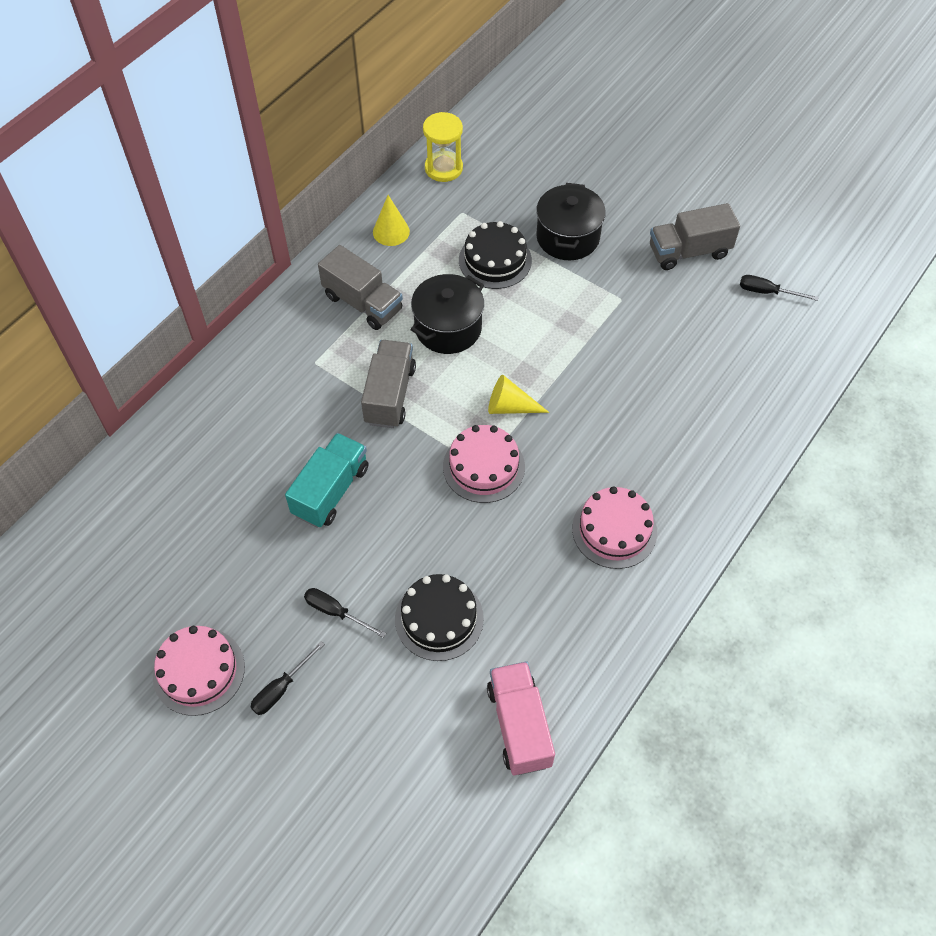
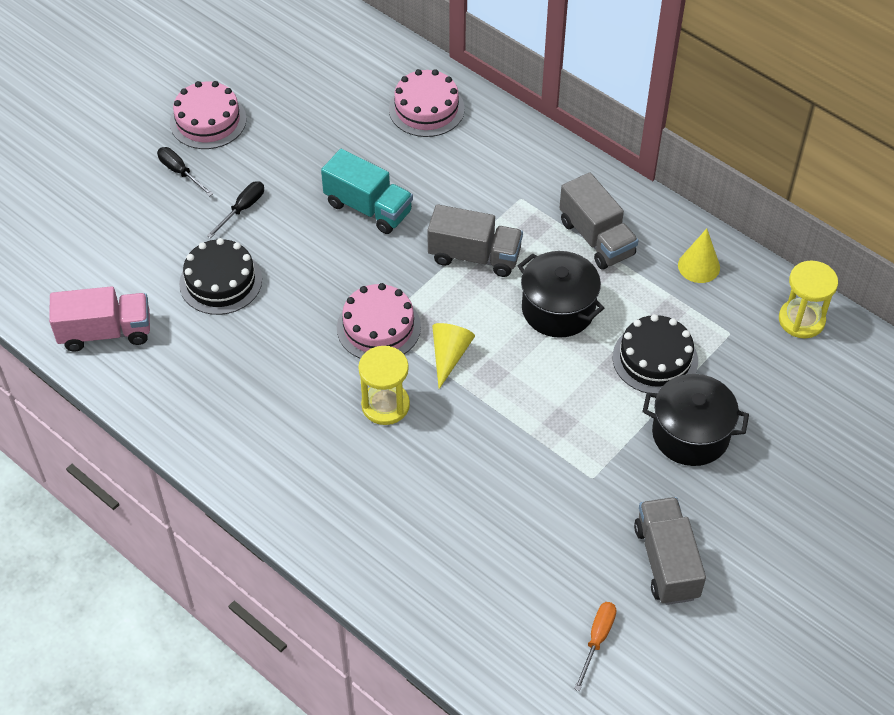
camera: 95 degrees right, 5 degrees down
grey truck [318,245,403,330] -> grey truck turned 75 degrees counterclockwise [560,172,639,270]
pink cake [572,487,657,569] -> pink cake moved to [389,69,465,137]
black screwdriver [740,275,819,301] -> orange screwdriver [574,602,617,691]
none -> yellow hourglass [358,346,410,425]

